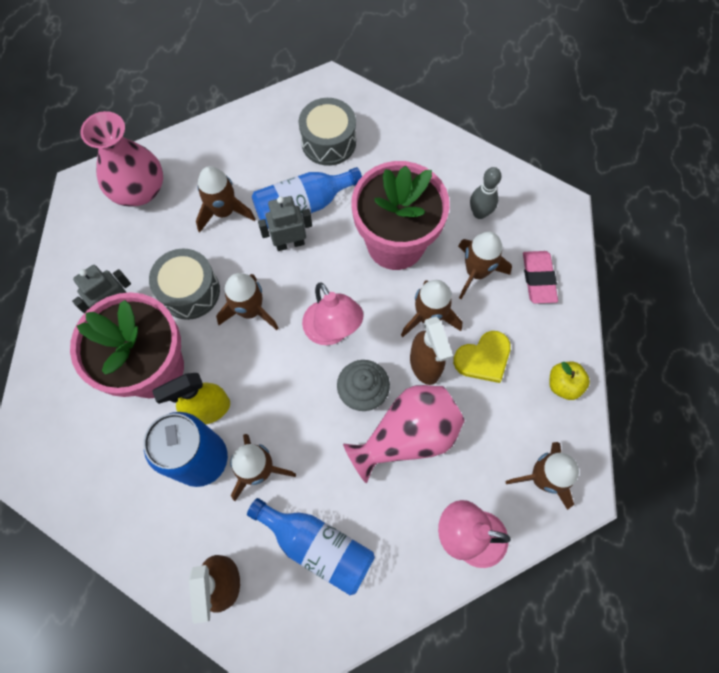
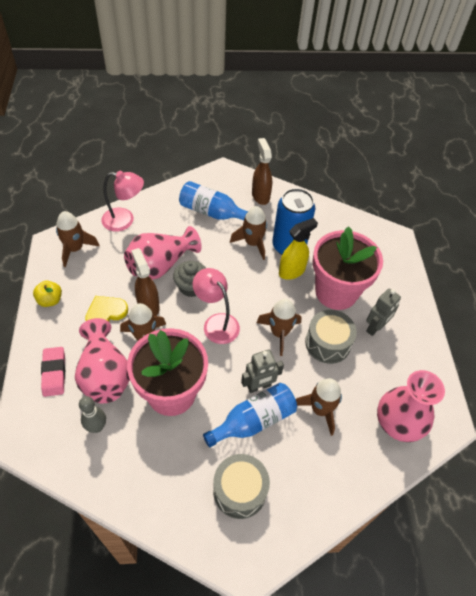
camera: 170 degrees right, 15 degrees down
brown rocket [458,232,512,299] -> pink vase [75,318,130,403]

